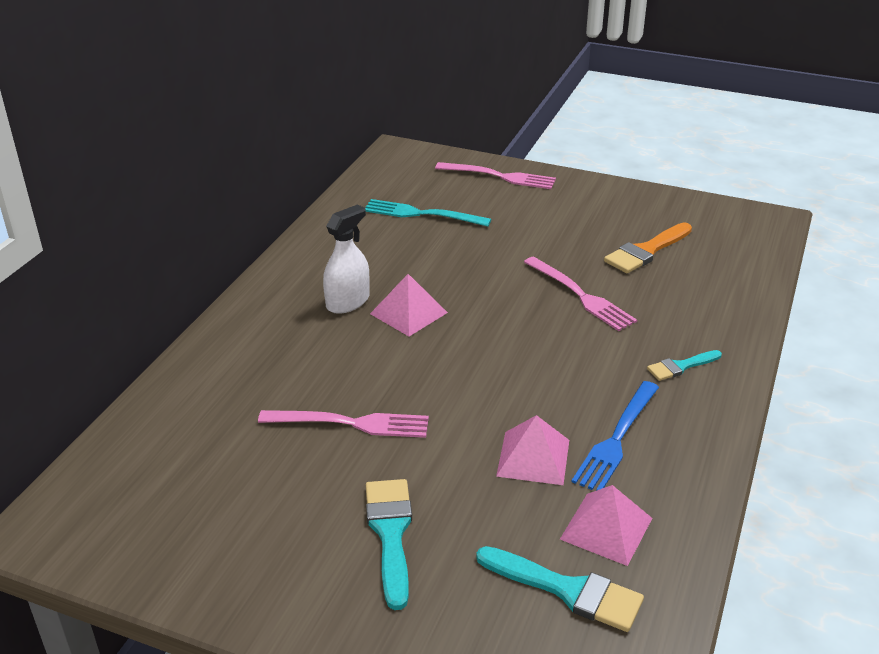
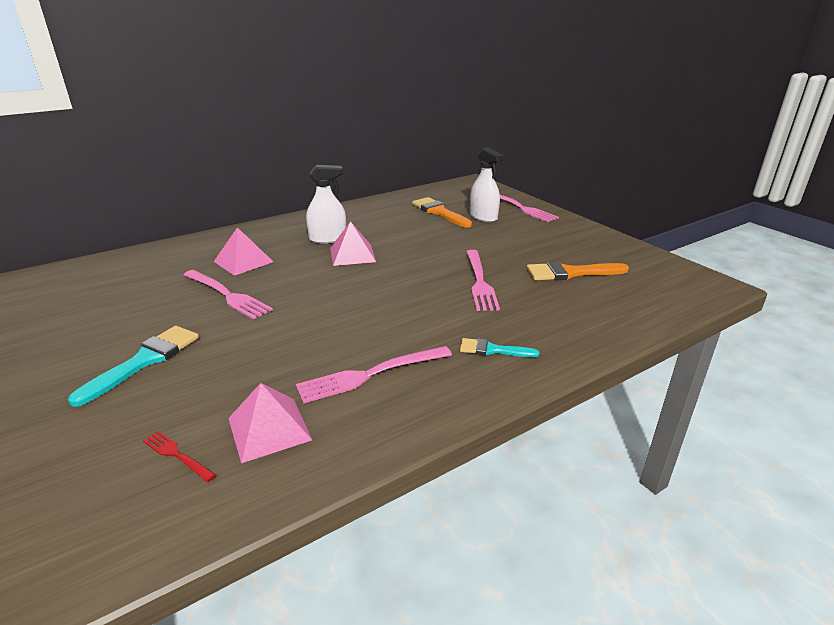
camera: 35 degrees right, 5 degrees down
turquoise fork [365,199,491,227] -> orange brush [412,197,472,228]
turquoise brush [476,546,644,632] -> red fork [143,431,216,482]
pink pyramid [496,415,569,485] -> pink pyramid moved to [214,227,273,276]
blue fork [571,381,659,491] -> pink fork [296,346,452,404]
none -> white spray bottle [470,147,504,222]

